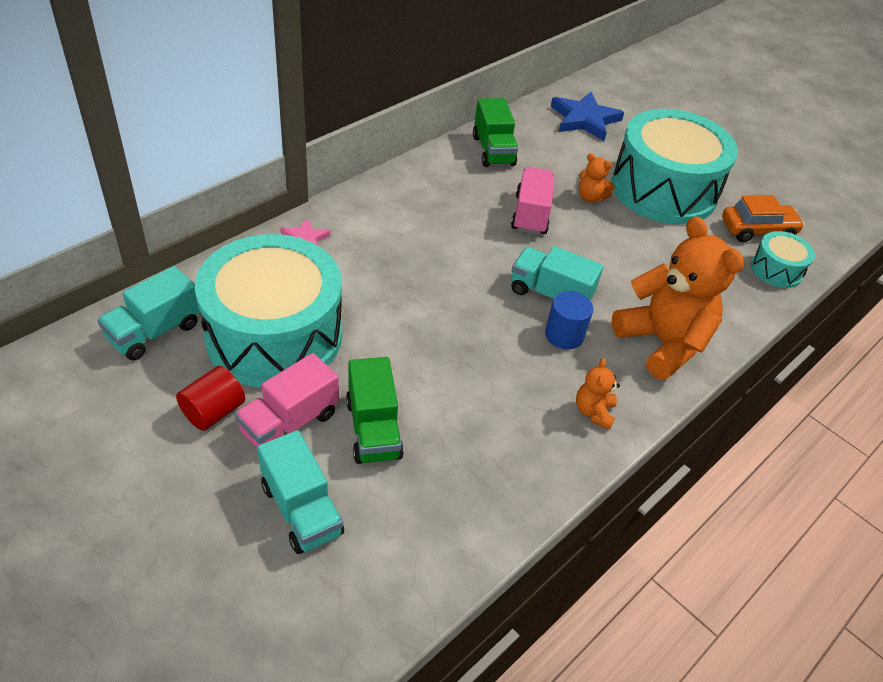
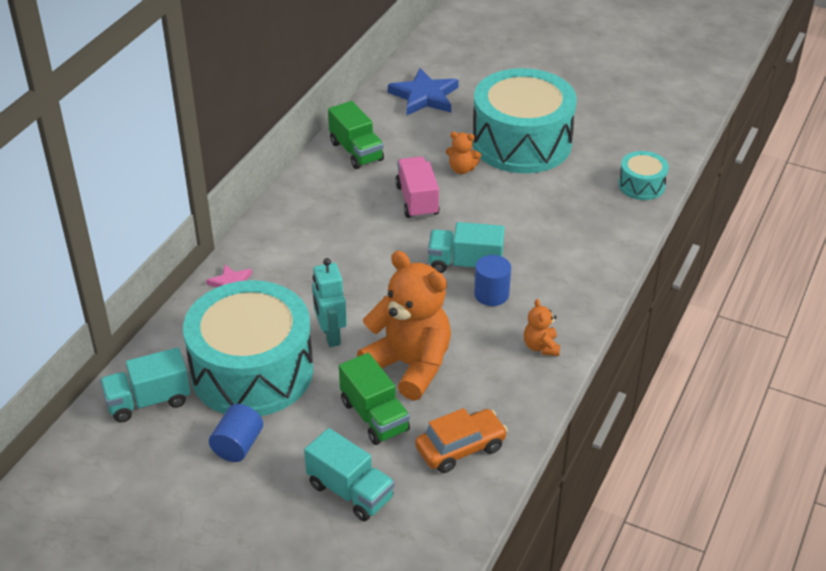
camera: 15 degrees left, 5 degrees down
turquoise truck [97,266,200,361] -> turquoise truck turned 45 degrees clockwise [100,348,191,423]
red cylinder [176,366,245,431] -> blue cylinder [209,404,263,462]
pink truck [235,353,339,448] -> none
orange teddy bear [611,216,744,380] -> orange teddy bear moved to [357,251,451,401]
orange car [722,195,805,242] -> orange car moved to [415,408,508,473]
none -> turquoise robot [312,258,347,347]

